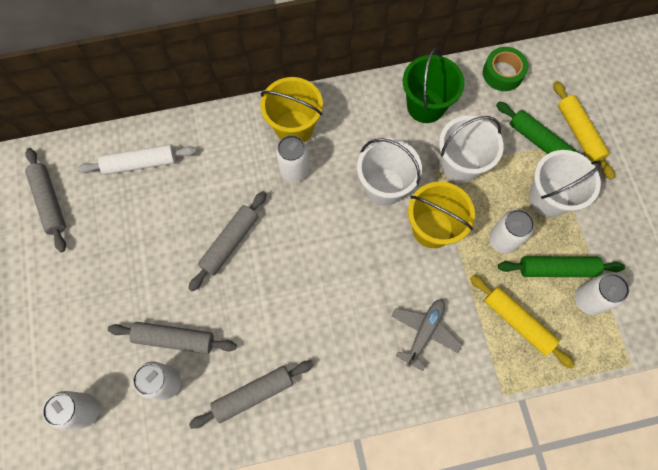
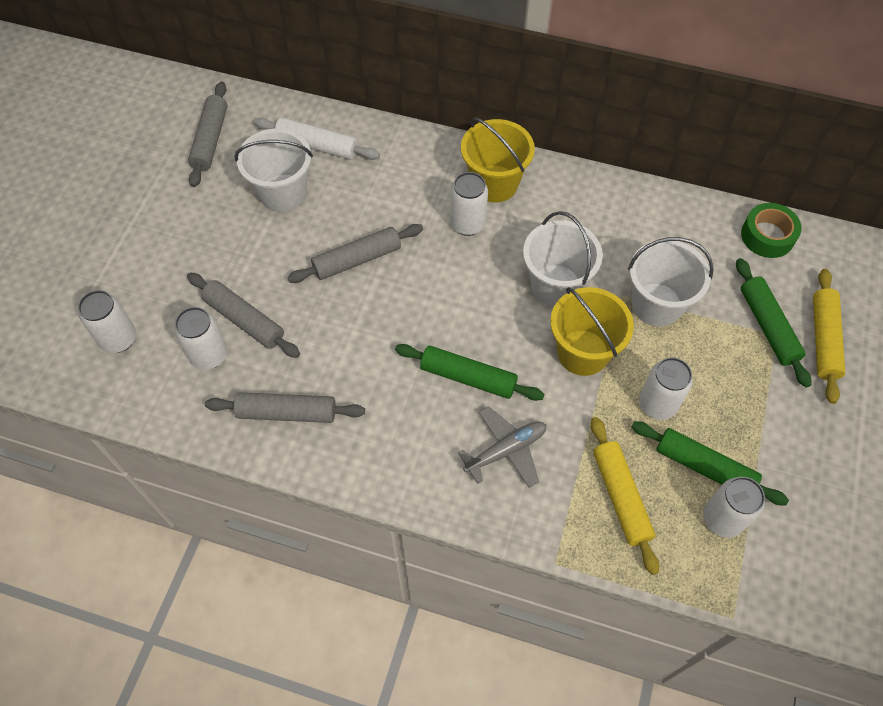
camera: 30 degrees right, 10 degrees down
green bucket [403,48,465,123] -> none
white bucket [529,150,601,217] -> white bucket moved to [235,128,313,212]
none -> green rolling pin [395,344,544,401]

